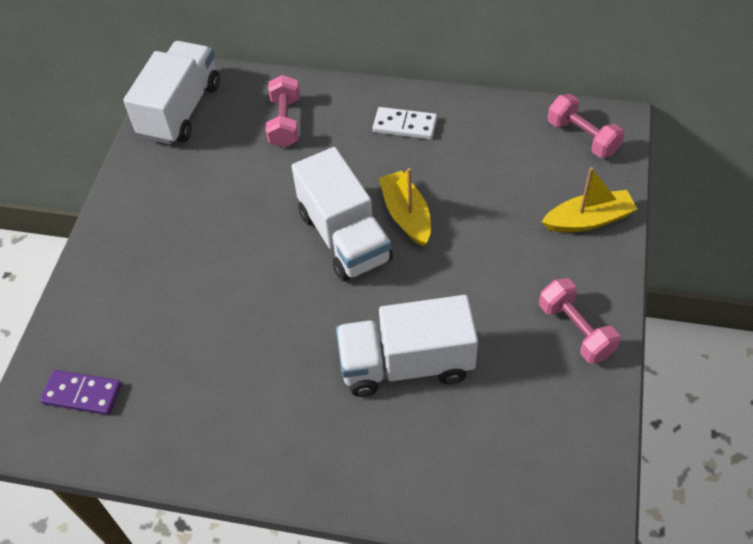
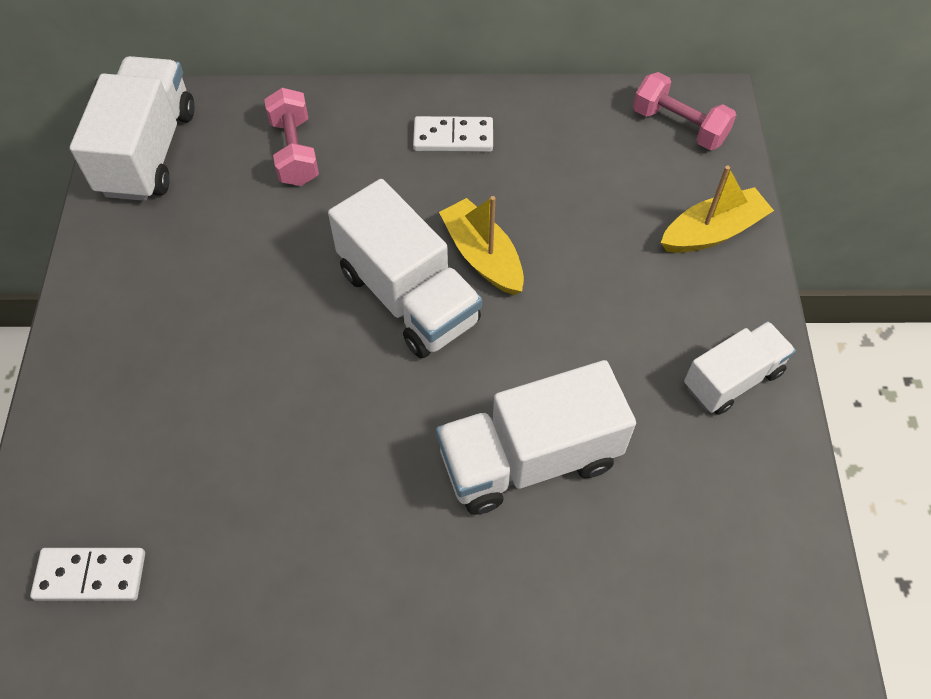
camera: 15 degrees left, 5 degrees up
purple domino [40,370,122,415] -> white domino [30,548,145,601]
pink dumbbell [539,278,621,364] -> white truck [684,321,796,415]

